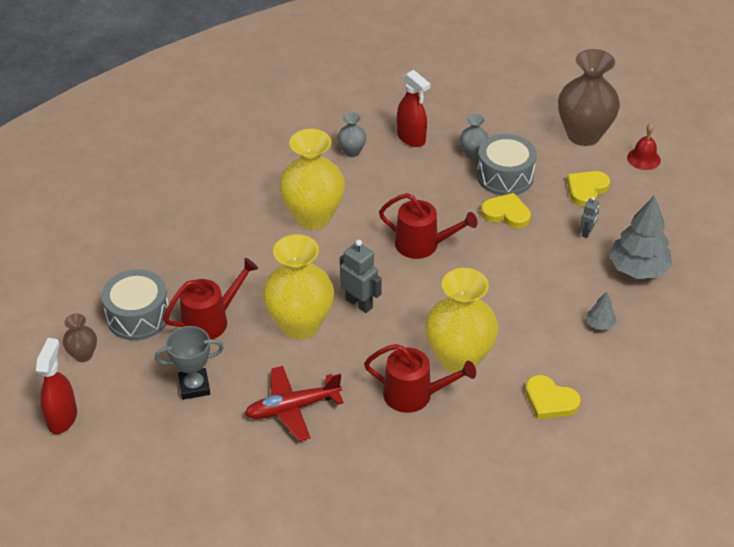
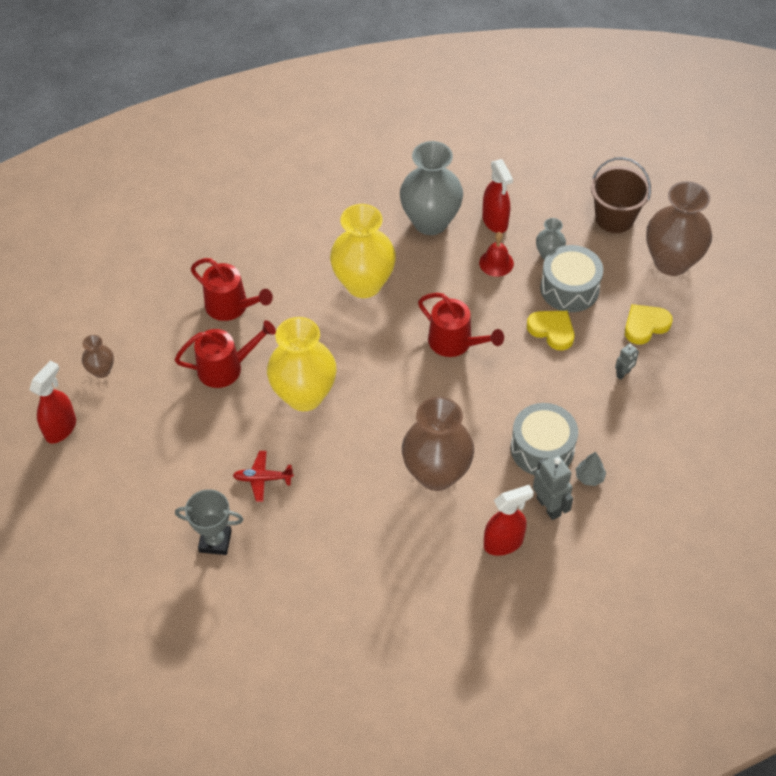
camera: 20 degrees right, 10 degrees up
grey drum [101,269,170,340] -> grey drum moved to [511,403,578,475]
grey trophy [155,326,224,400] -> grey trophy moved to [175,489,243,555]
red plane [245,366,344,441] -> red plane [233,451,294,502], size x0.63
grey vase [338,112,366,157] -> grey vase [400,141,463,235], size x2.13
grey robot [340,240,382,313] -> grey robot moved to [533,455,573,520]
red watering can [364,344,476,413] -> red watering can moved to [191,258,273,321]
yellow vase [425,268,499,373] -> brown vase [402,397,474,491]
yellow heart [525,375,581,419] -> red spray bottle [484,485,534,556]
grey tree [609,195,672,279] -> none
red bell [627,123,661,170] -> red bell moved to [479,232,514,277]
none -> brown bucket [591,157,651,233]

